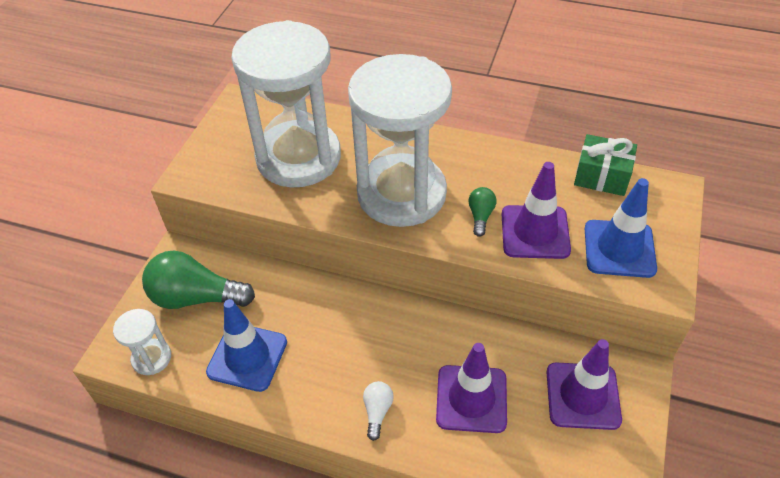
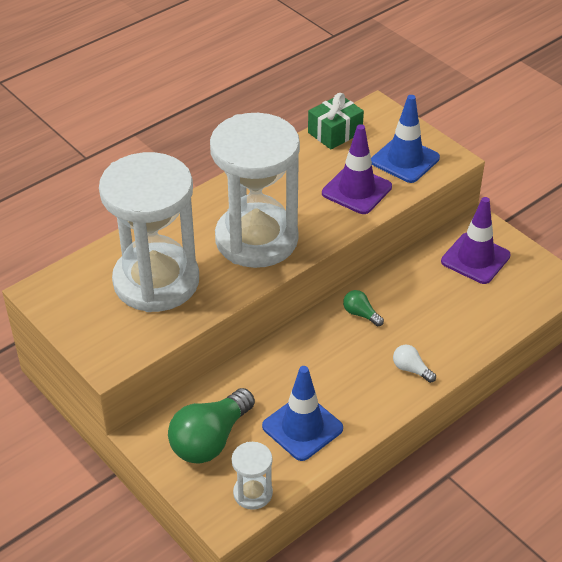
camera: 60 degrees left, 5 degrees down
purple traffic cone [436,343,507,433] -> none
green light bulb [468,187,497,237] -> green light bulb moved to [343,290,384,326]

